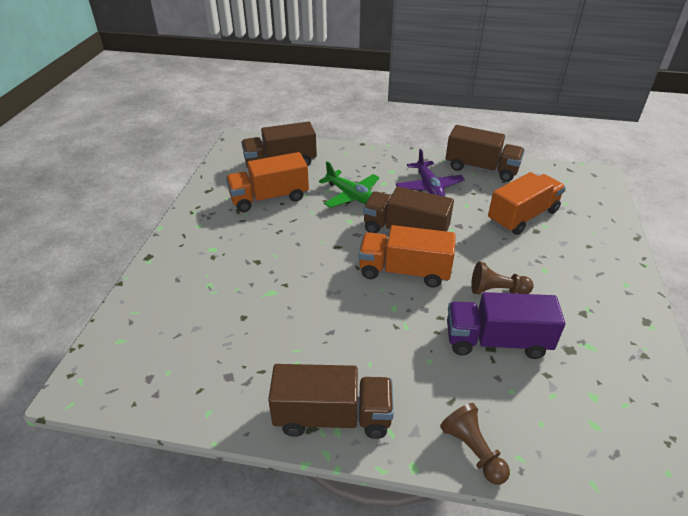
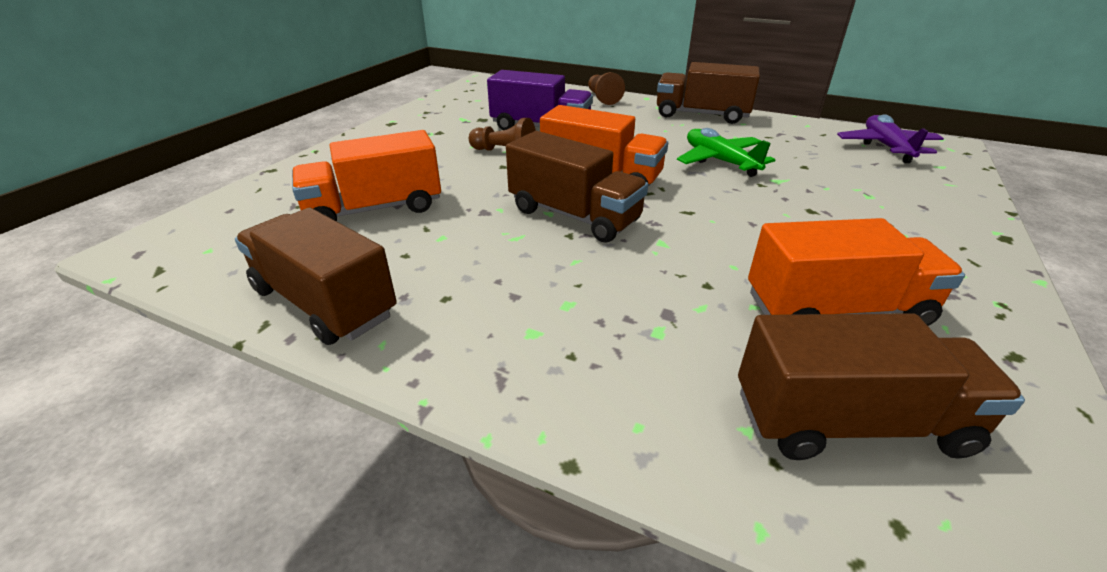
camera: 165 degrees left, 5 degrees down
green plane [319,162,379,208] -> green plane moved to [677,128,775,177]
purple plane [395,149,465,197] -> purple plane moved to [837,114,944,163]

